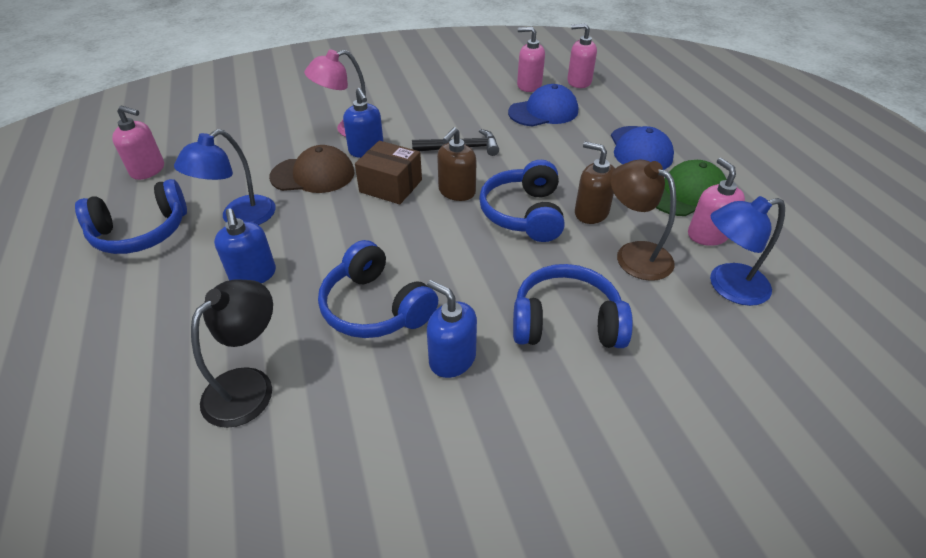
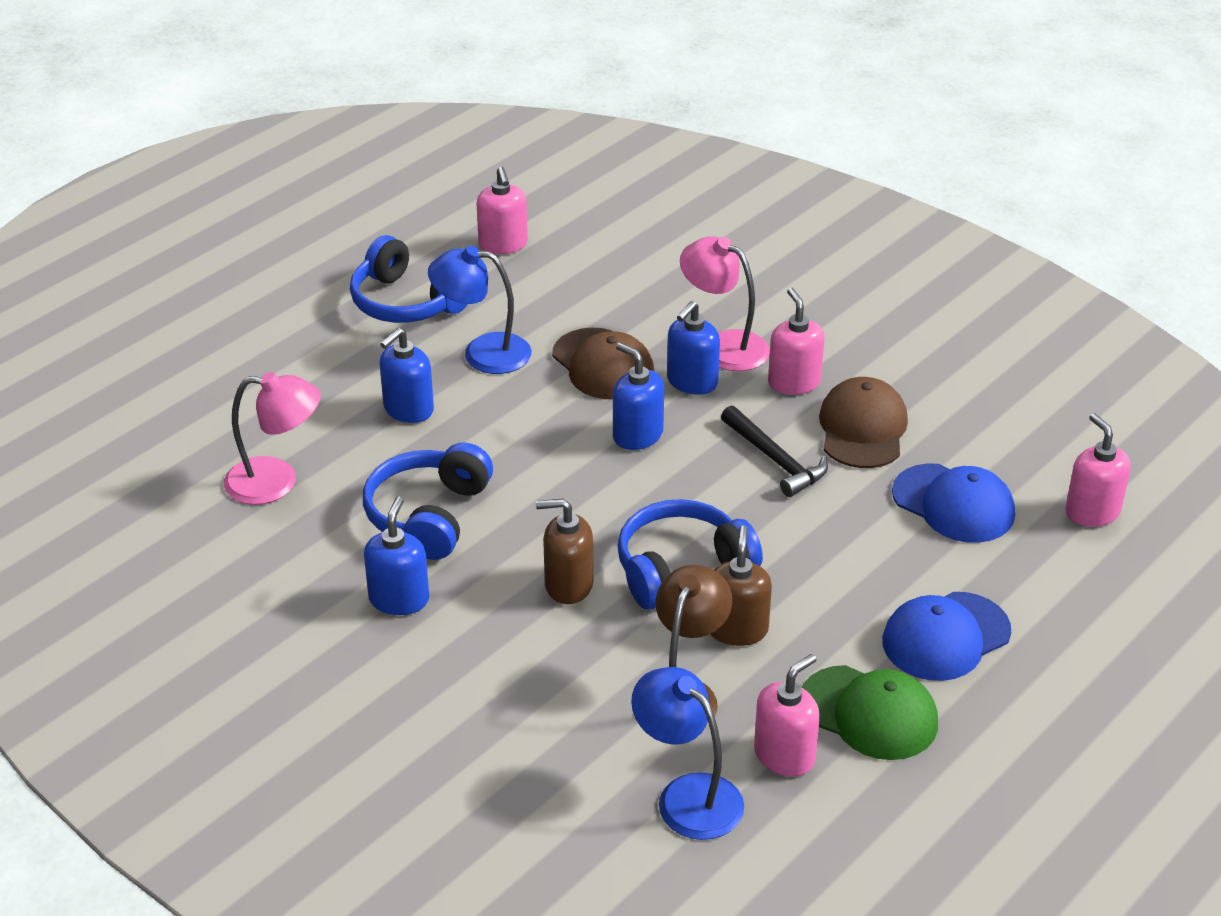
camera: 60 degrees right, 5 degrees down
black lamp [191,279,273,428] -> pink lamp [224,372,321,505]
brown box [355,141,422,204] -> blue soap dispenser [613,343,664,450]
brown soap dispenser [437,127,477,201] -> brown soap dispenser moved to [536,499,593,604]
blue headphones [513,264,633,348] -> none
pink soap dispenser [517,27,545,92] -> pink soap dispenser moved to [768,288,825,395]
none -> brown cap [819,377,908,468]

